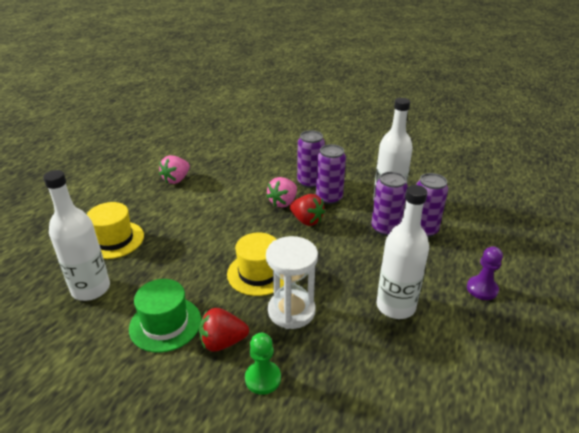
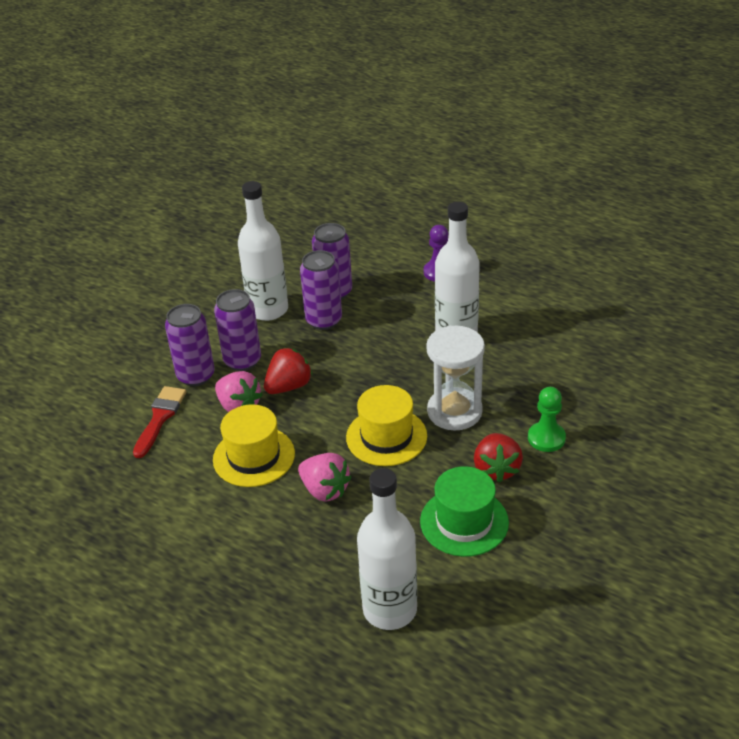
camera: 80 degrees left, 5 degrees up
yellow hat [87,202,144,259] -> yellow hat moved to [213,404,295,487]
pink strawberry [159,155,190,184] -> pink strawberry moved to [298,453,351,502]
none -> red brush [133,386,186,458]

